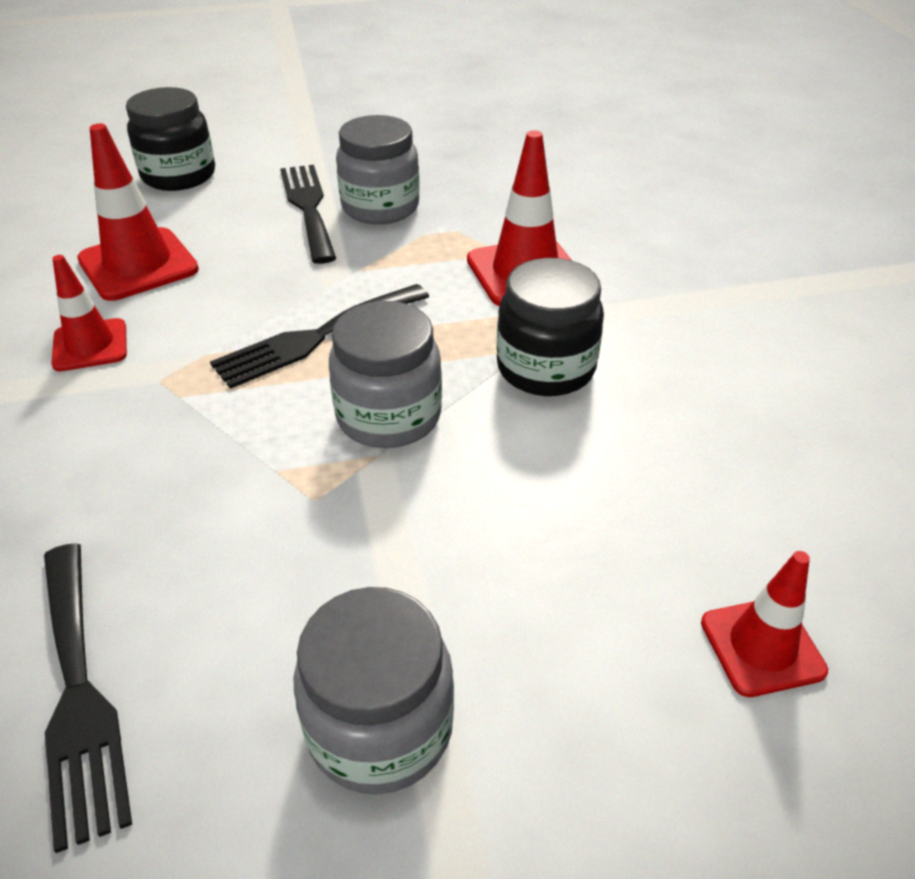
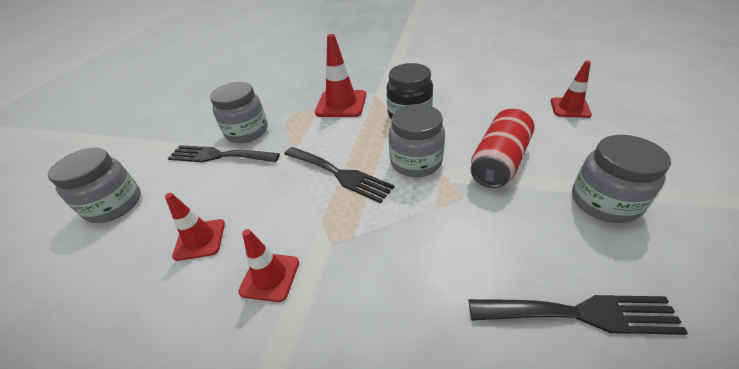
camera: 60 degrees left, 0 degrees up
red traffic cone [77,123,199,301] -> red traffic cone [165,193,225,261], size x0.64
black jar [126,87,215,191] -> grey jar [48,148,141,223]
black fork [210,284,429,389] -> black fork turned 45 degrees counterclockwise [284,147,394,203]
none -> red can [470,109,535,188]

